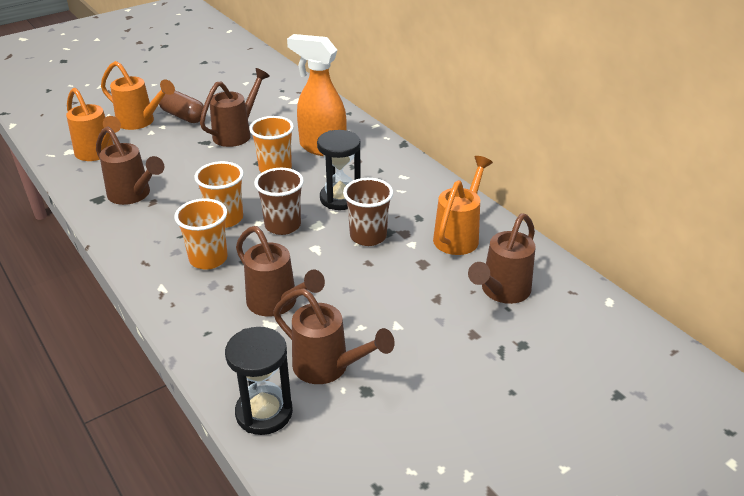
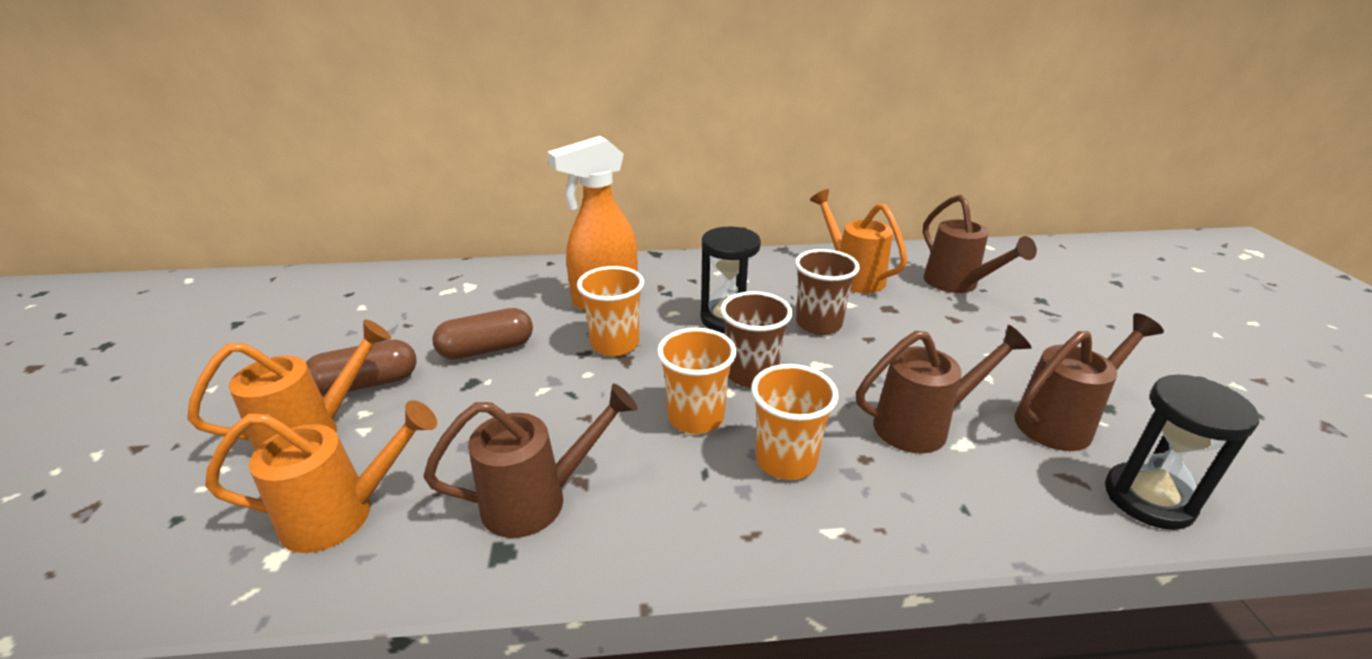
camera: 60 degrees left, 5 degrees down
brown watering can [200,68,270,147] -> brown capsule [432,308,533,360]

